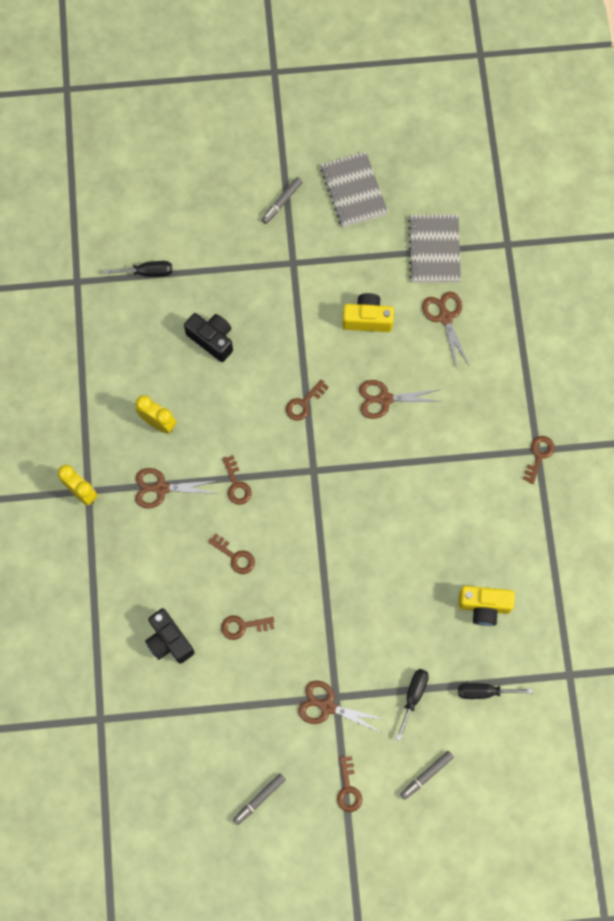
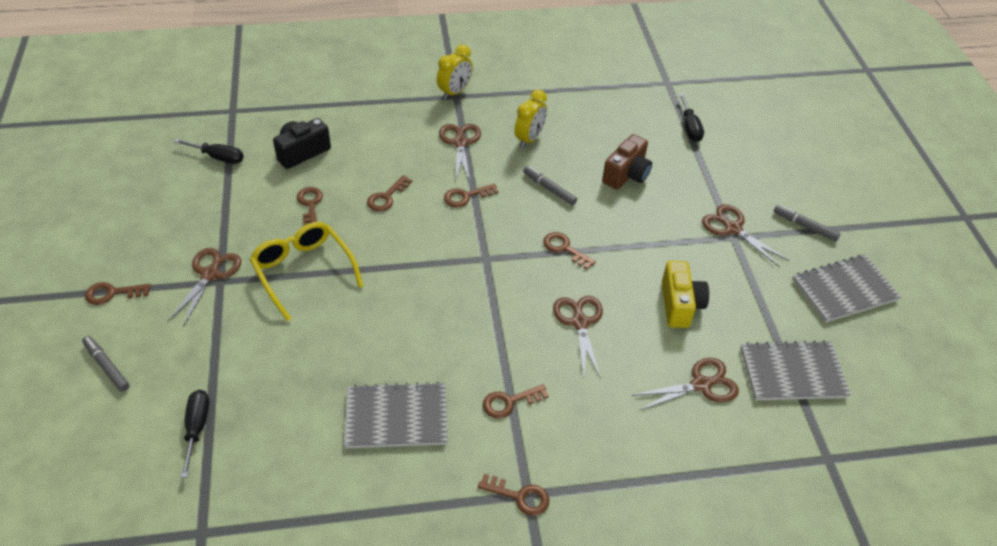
camera: 85 degrees right, 25 degrees down
black camera [184,313,233,362] -> brown camera [602,134,652,190]
grey marker [233,774,286,825] -> grey marker moved to [523,166,577,205]
black screwdriver [396,669,429,741] -> black screwdriver moved to [174,139,244,164]
yellow camera [458,586,515,626] -> none
none -> yellow glasses [250,222,363,321]
none -> grey notebook [344,382,447,448]
none -> brown key [483,384,549,419]
none -> brown scissors [702,204,789,267]

